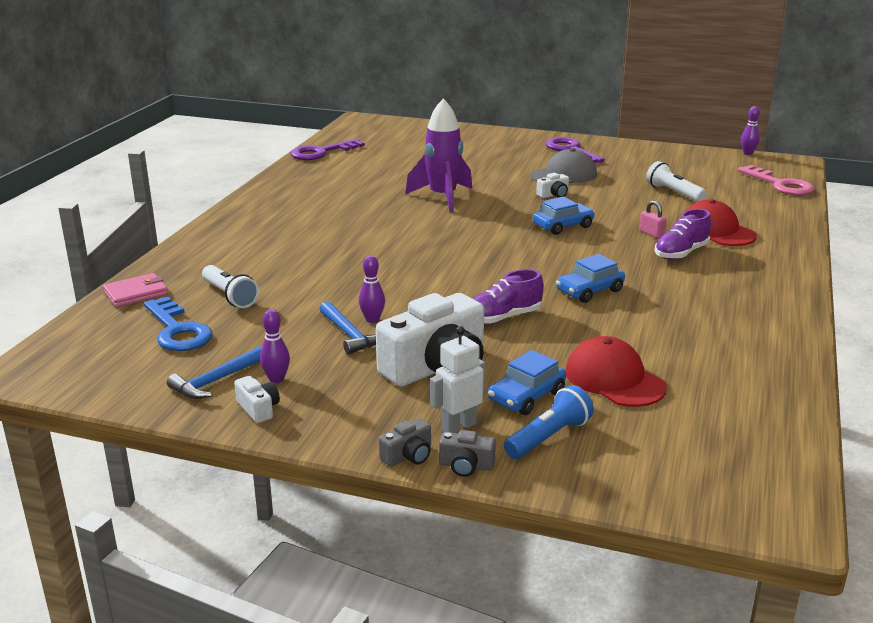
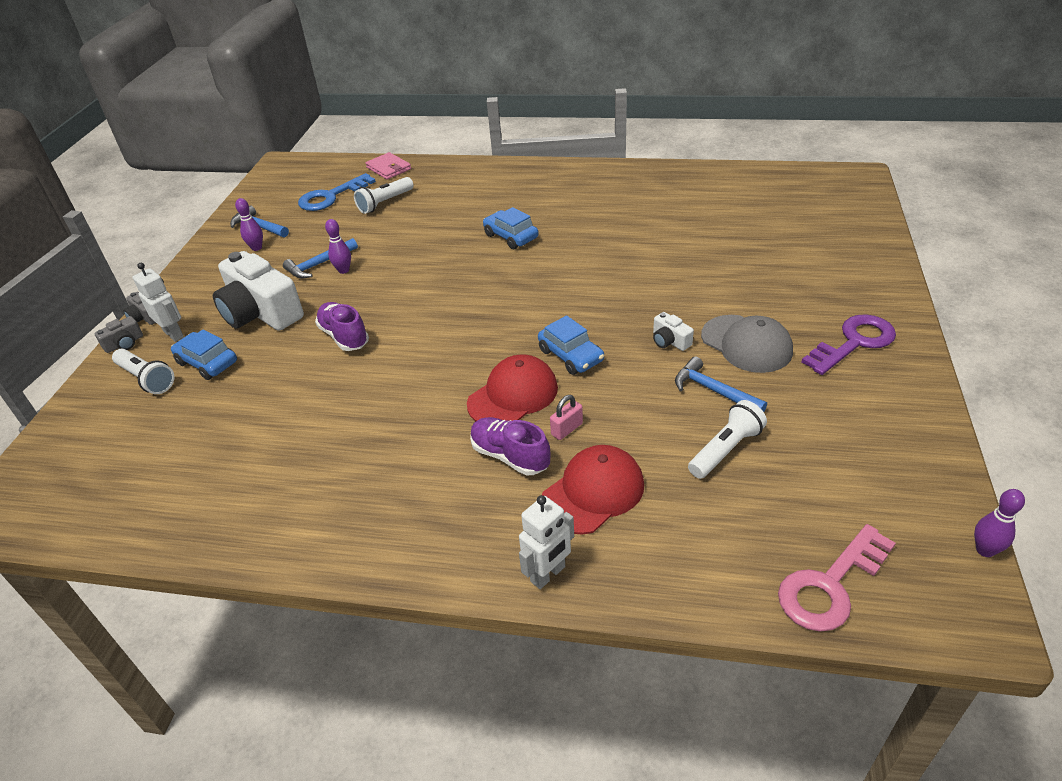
camera: 85 degrees right, 15 degrees up
white camera [234,376,280,423] -> none
purple key [291,139,365,160] -> none
purple rocket [405,98,472,213] -> none
grey camera [439,430,496,477] -> grey camera turned 135 degrees counterclockwise [94,316,143,353]
blue flashlight [504,385,594,459] -> white flashlight [112,349,174,394]
blue car [556,254,625,303] -> blue car moved to [483,207,539,249]
red cap [565,336,667,407] -> red cap moved to [467,354,558,422]
none -> white robot [519,495,574,589]
none -> blue hammer [675,356,767,412]

